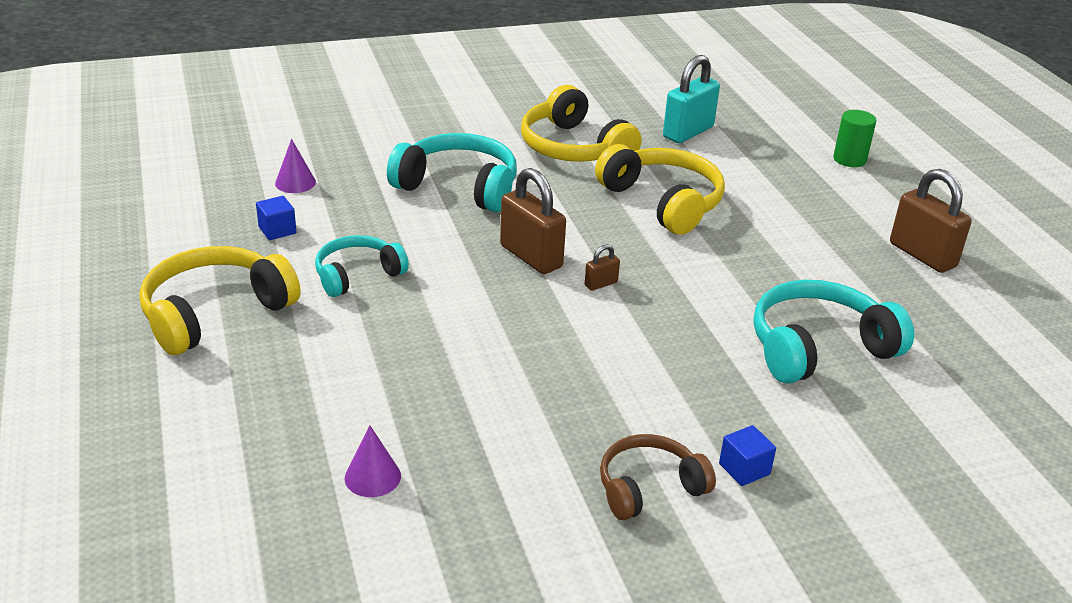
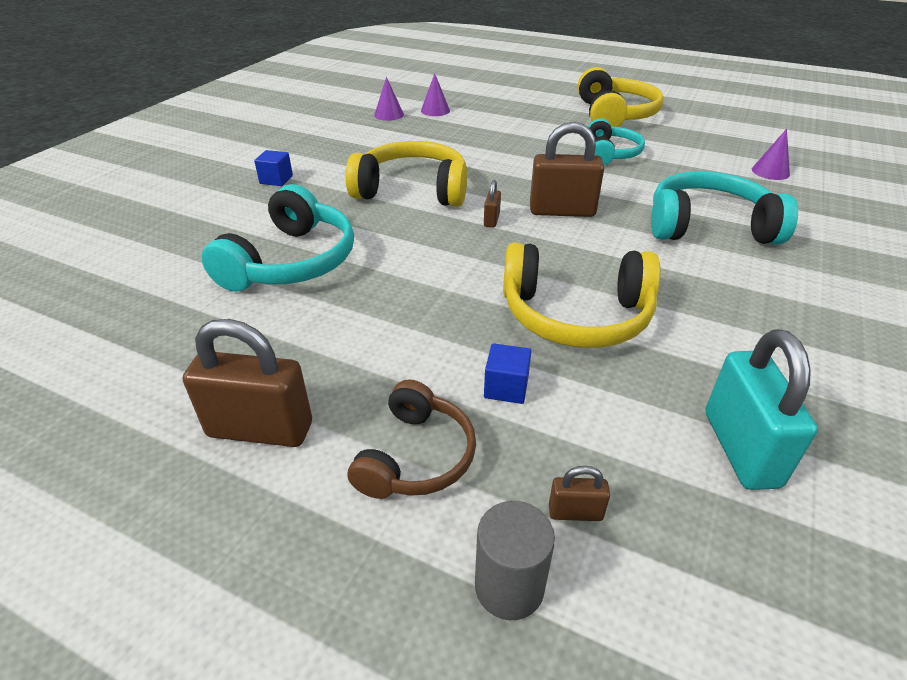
camera: 135 degrees right, 5 degrees up
blue cube [256,196,296,240] -> blue cube moved to [484,343,531,404]
turquoise headphones [387,133,517,212] -> turquoise headphones turned 150 degrees counterclockwise [651,171,798,245]
yellow headphones [521,85,641,162] -> yellow headphones moved to [345,141,467,207]
brown headphones [600,434,716,520] -> brown headphones moved to [348,379,476,499]
green cylinder [833,110,877,167] -> grey cylinder [475,501,555,620]
none -> purple cone [374,77,404,121]
none -> brown padlock [549,466,610,521]

